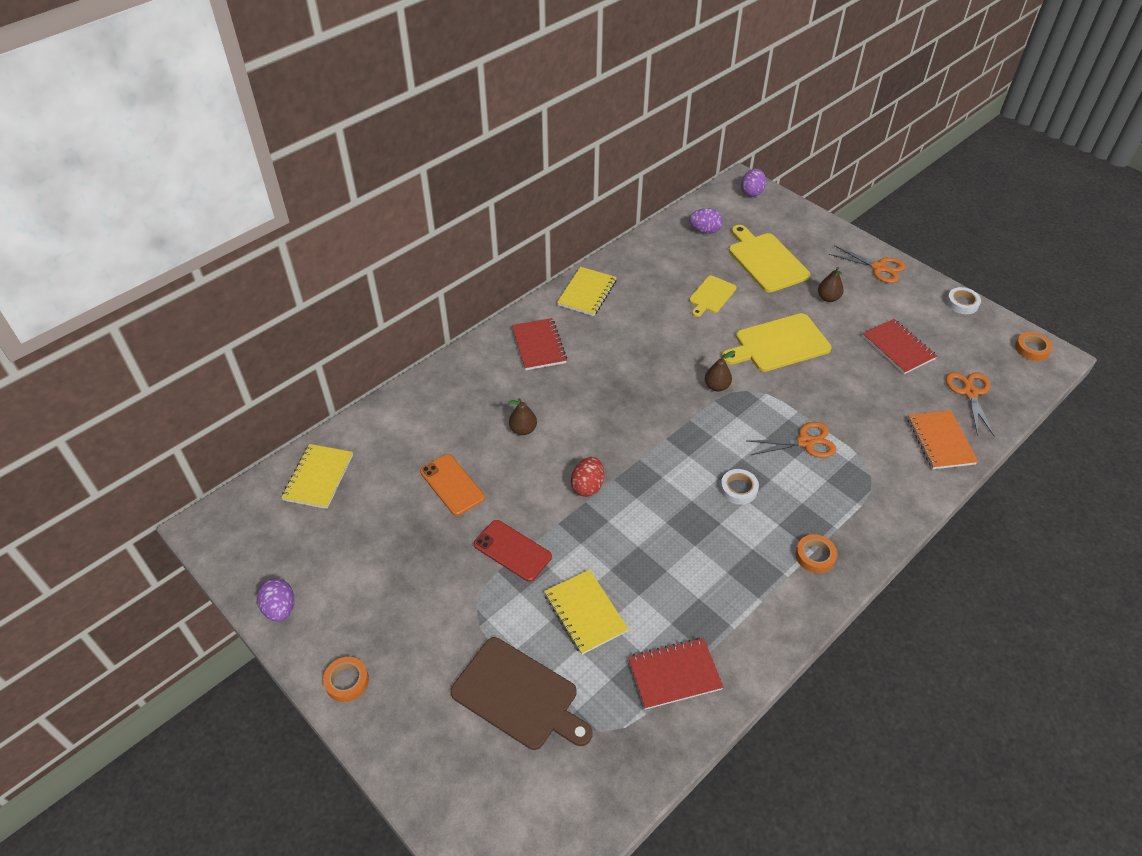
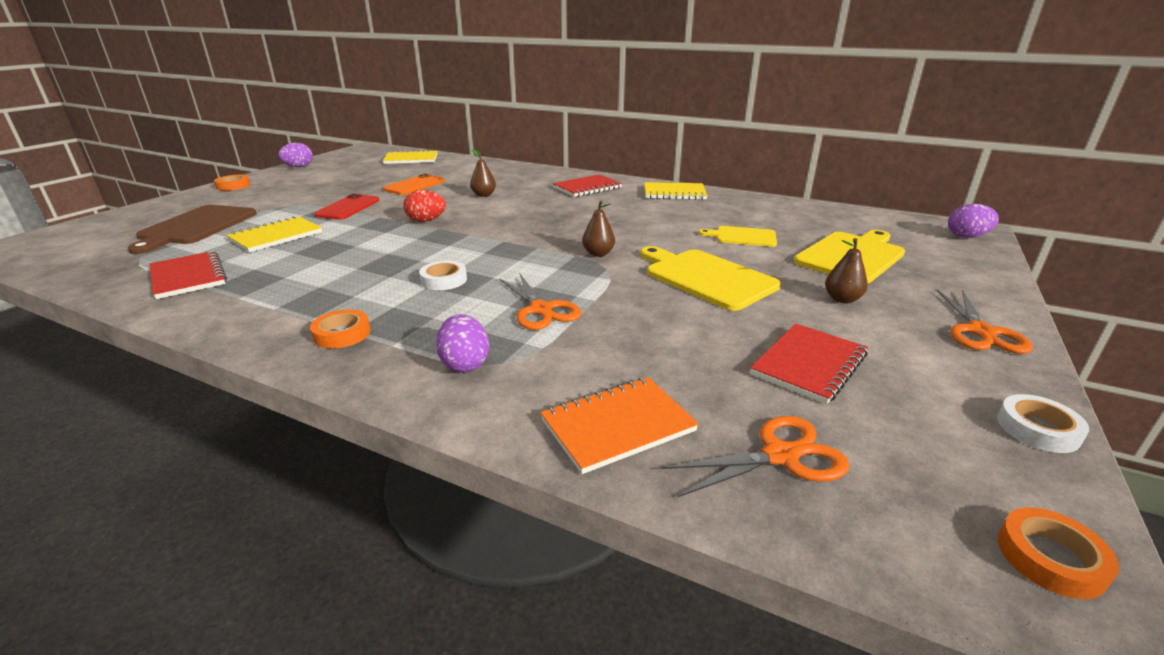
camera: 70 degrees right, 20 degrees down
purple egg [689,208,723,234] -> purple egg moved to [436,314,489,373]

